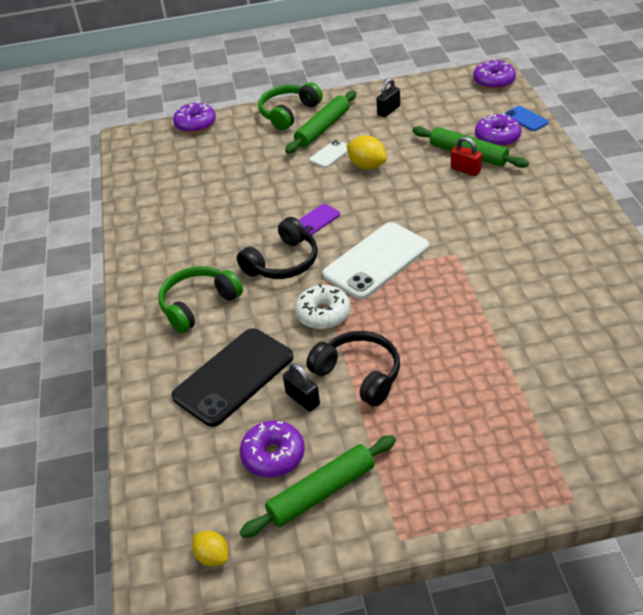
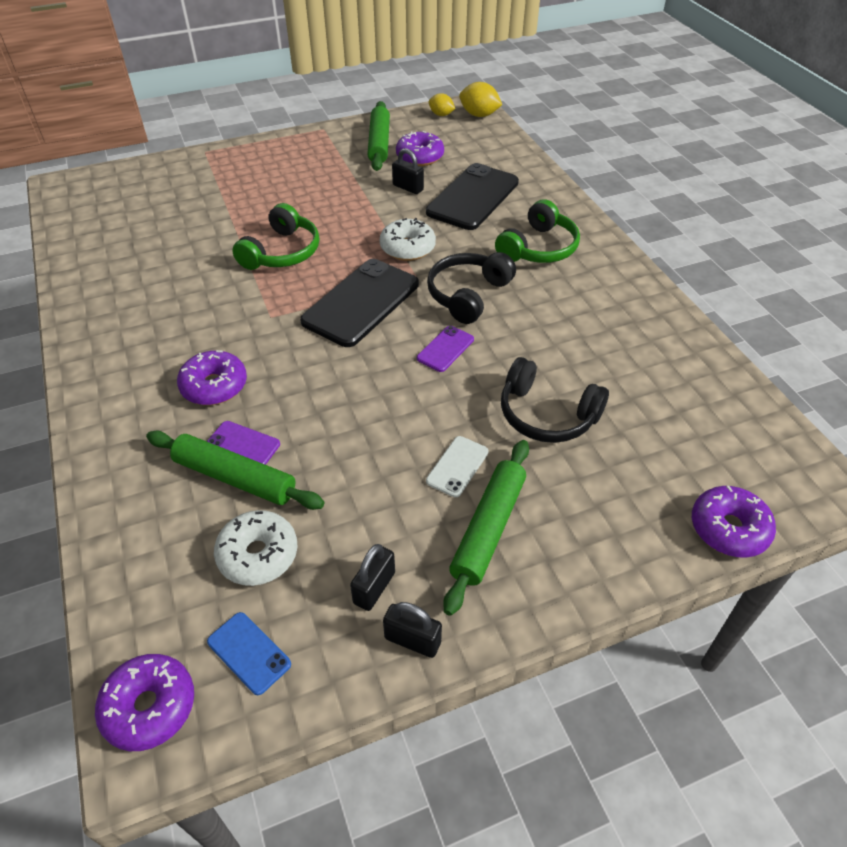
camera: 165 degrees right, 5 degrees up
green rolling pin [240,435,396,538] -> green rolling pin turned 45 degrees counterclockwise [367,101,390,171]
green headphones [258,82,323,130] -> green headphones moved to [232,203,319,270]
black headphones [306,331,400,407] -> black headphones moved to [501,357,609,443]
white phone [322,222,429,300] -> black phone [300,259,419,347]
yellow lemon [346,135,387,170] -> yellow lemon moved to [459,82,502,117]
red padlock [451,137,482,176] -> purple phone [207,421,280,465]
purple donut [475,114,522,147] -> purple donut moved to [177,350,247,405]
blue phone [504,106,549,131] -> blue phone moved to [207,612,291,695]
none -> white donut [214,510,297,586]
none -> black padlock [383,602,442,658]

